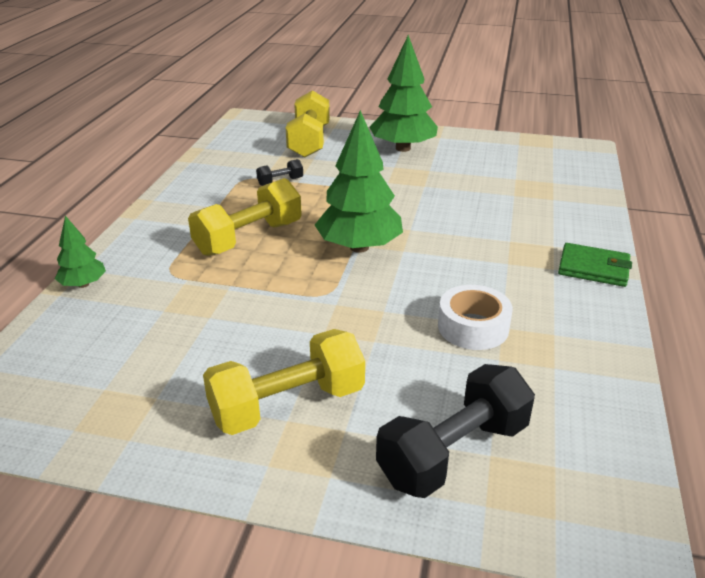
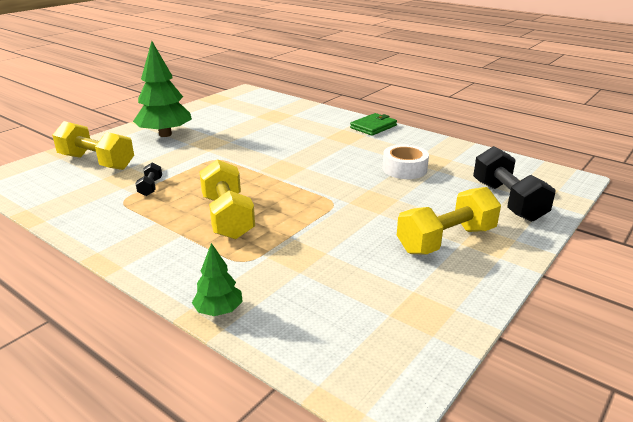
camera: 65 degrees left, 5 degrees down
yellow dumbbell [203,329,365,435] -> yellow dumbbell turned 60 degrees clockwise [397,187,501,254]
green tree [315,110,403,253] -> none

